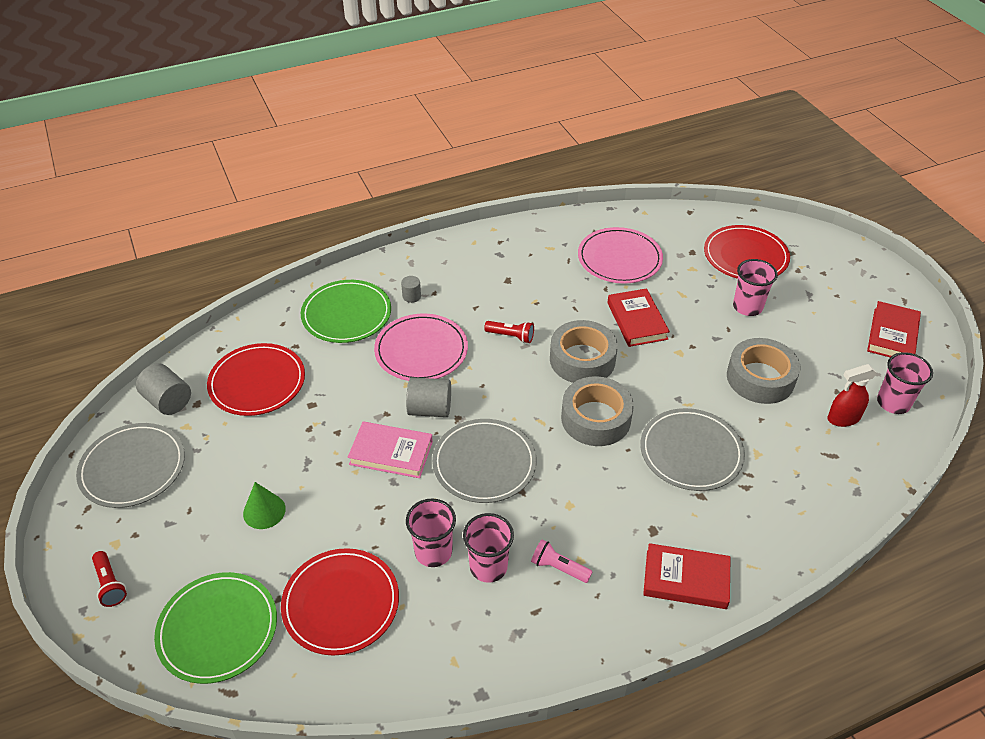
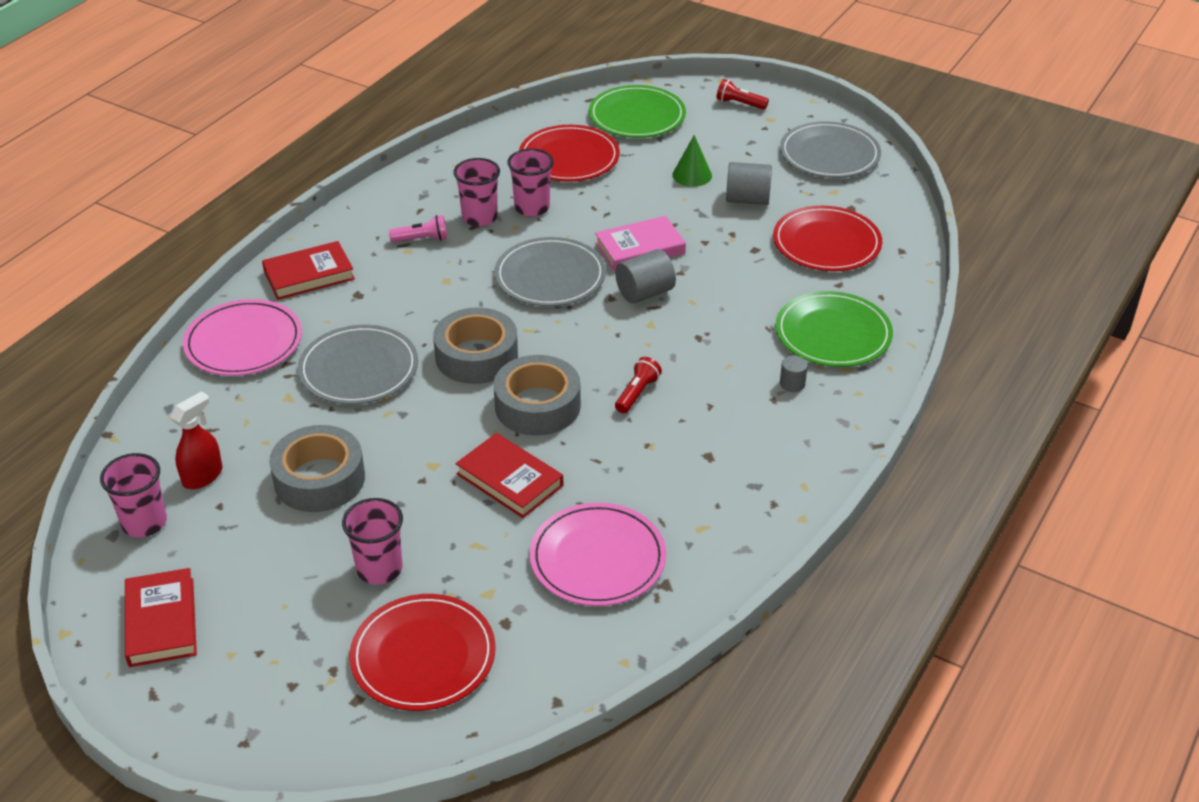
camera: 145 degrees right, 5 degrees down
grey cylinder [136,363,191,415] -> grey cylinder moved to [726,162,772,205]
pink plate [374,313,468,381] -> pink plate moved to [183,299,302,376]
red flashlight [484,321,534,343] -> red flashlight turned 135 degrees clockwise [615,357,662,413]

